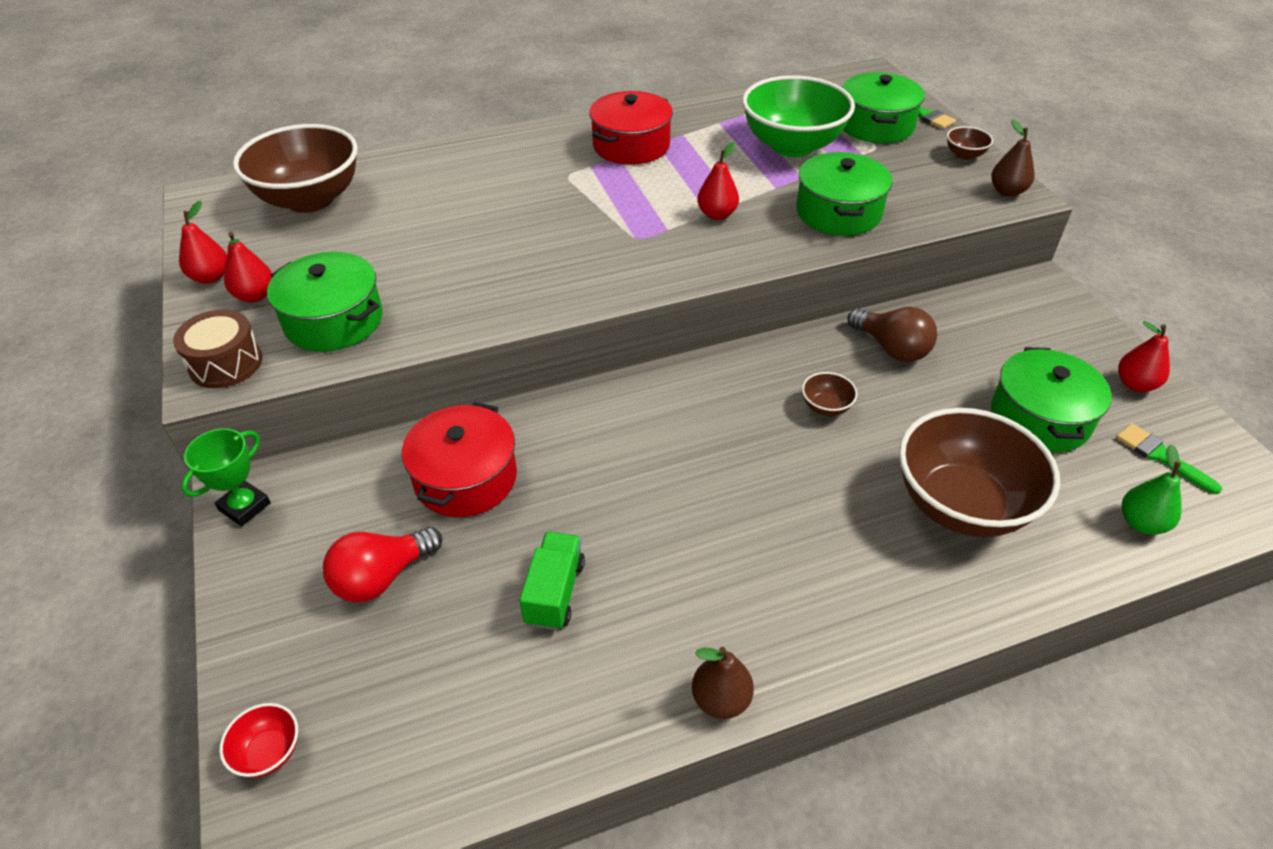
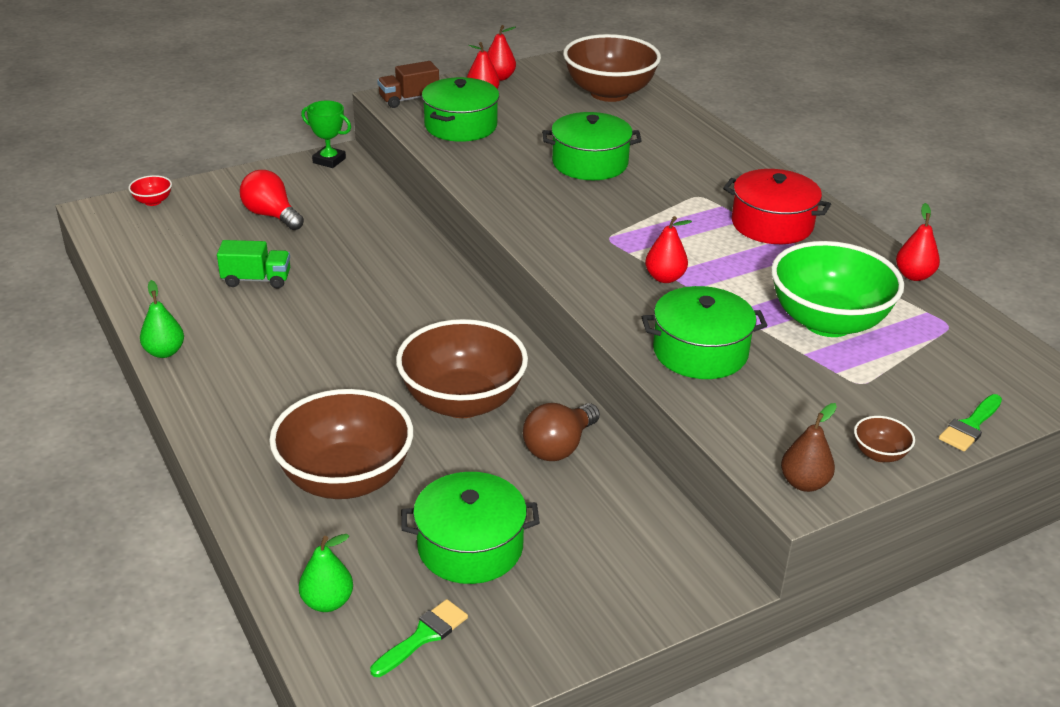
camera: 80 degrees right, 10 degrees down
brown drum [173,309,262,388] -> brown truck [377,61,439,108]
red pot [402,402,517,517] -> none
brown pear [692,647,754,719] -> green pear [140,280,184,358]
brown bowl [802,372,858,416] -> brown bowl [396,319,528,418], size x2.47
green pot [842,72,925,143] -> green pot moved to [542,112,642,180]
red pear [1118,321,1170,392] -> red pear moved to [896,203,940,281]

